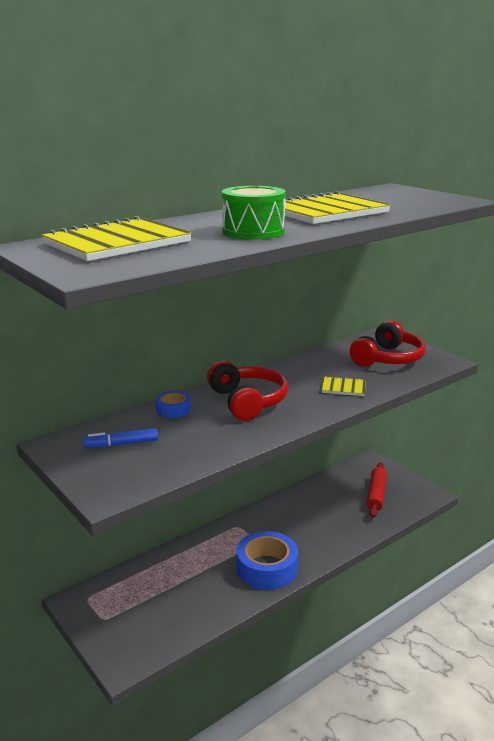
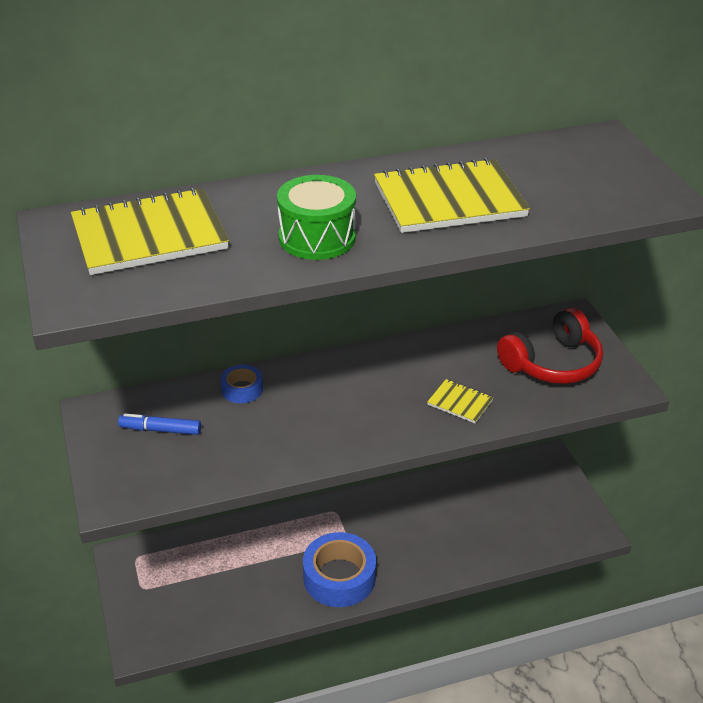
camera: 20 degrees right, 15 degrees up
red headphones [207,361,288,421] -> none
red rolling pin [367,462,387,518] -> none

